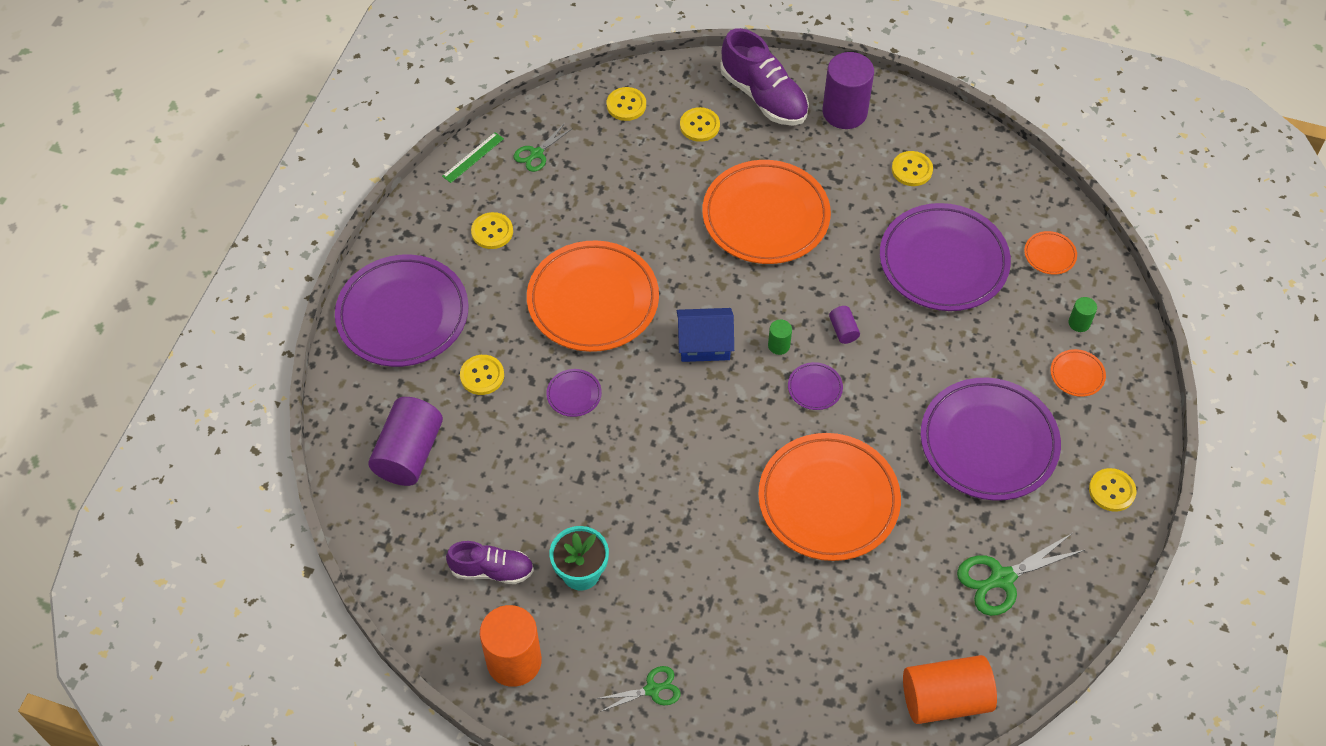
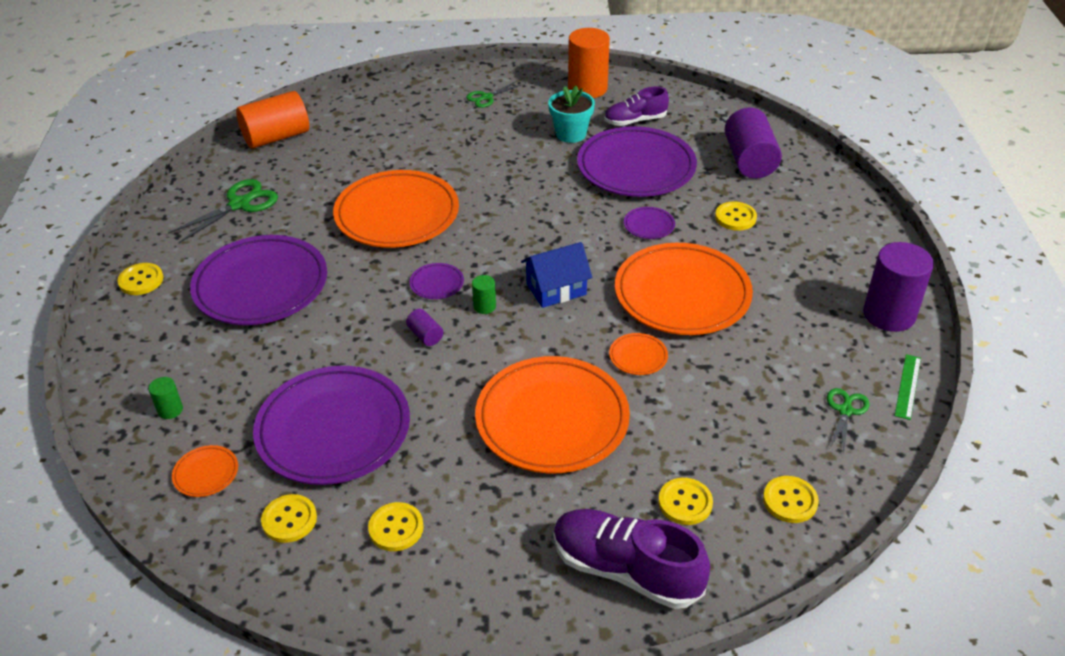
camera: 160 degrees right, 15 degrees down
purple plate [335,255,469,367] -> purple plate moved to [577,126,697,197]
yellow button [471,212,513,249] -> yellow button moved to [261,494,317,543]
purple cylinder [823,52,874,129] -> purple cylinder moved to [863,242,934,332]
orange plate [1051,349,1106,397] -> orange plate moved to [609,333,668,375]

